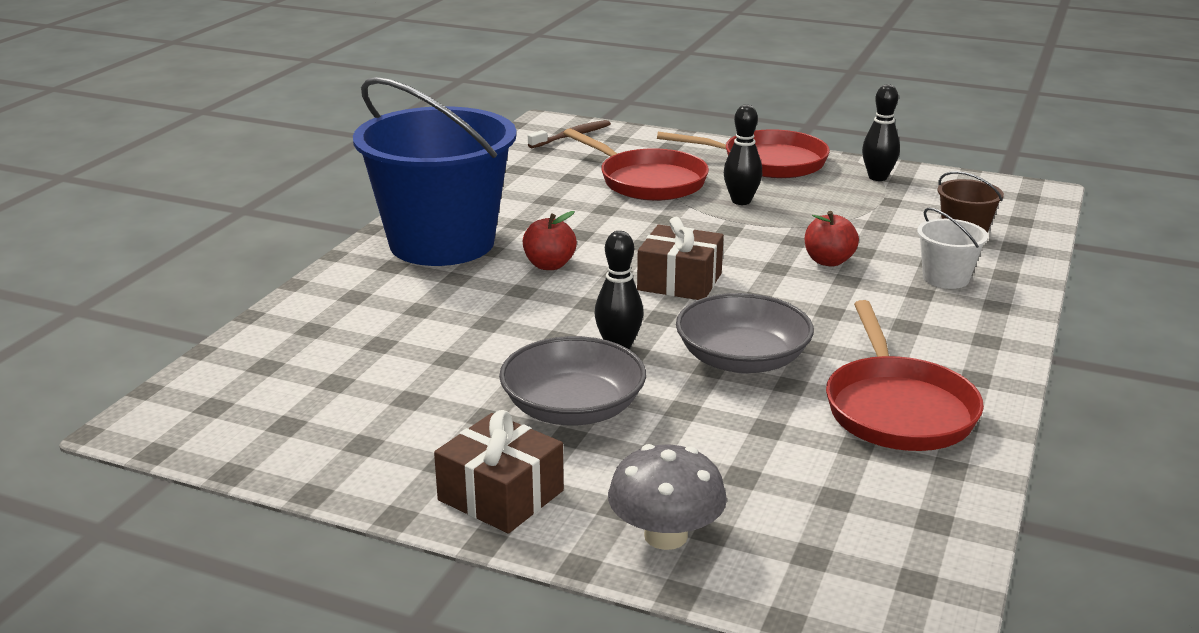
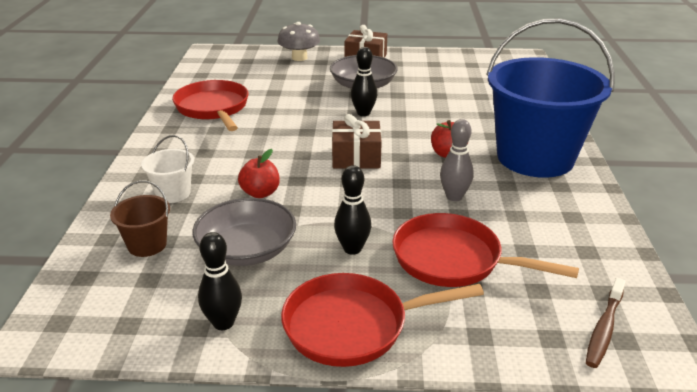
camera: 160 degrees right, 5 degrees up
grey bowl [676,293,814,374] -> grey bowl moved to [192,198,296,266]
none -> grey bowling pin [440,119,474,201]

